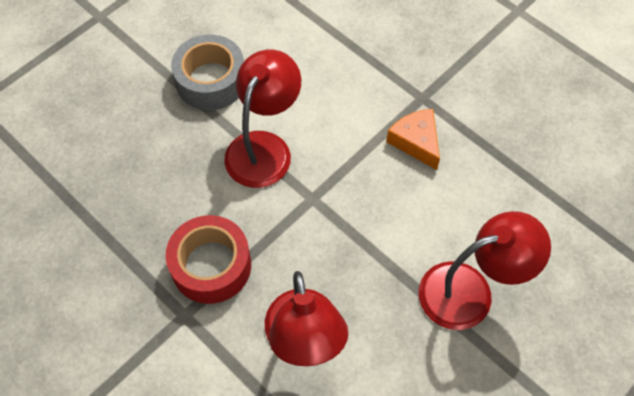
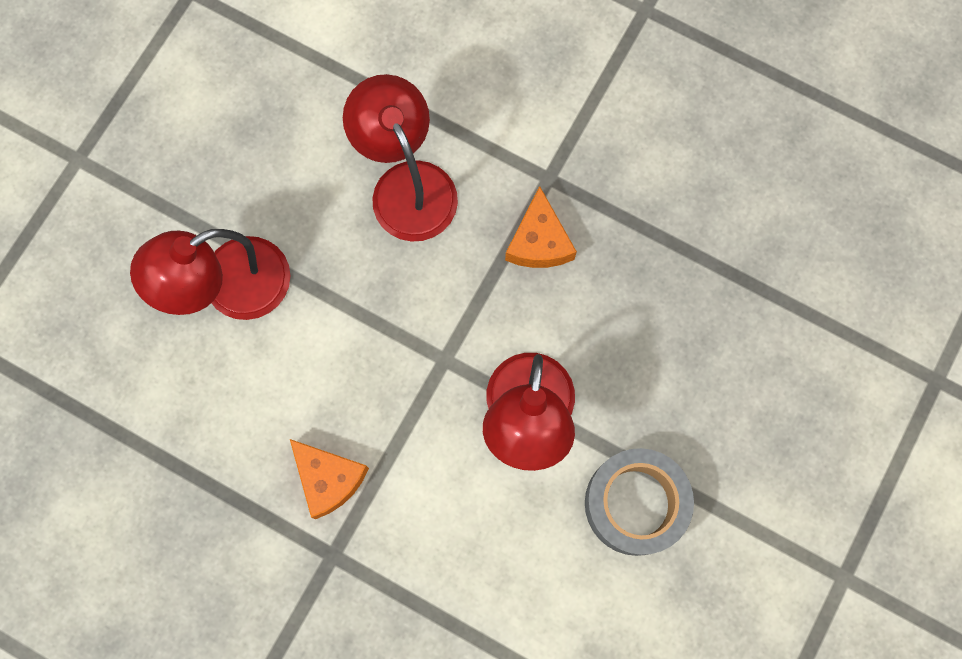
camera: 165 degrees right, 15 degrees up
red tape [166,215,251,304] -> orange cheese [505,186,577,268]

